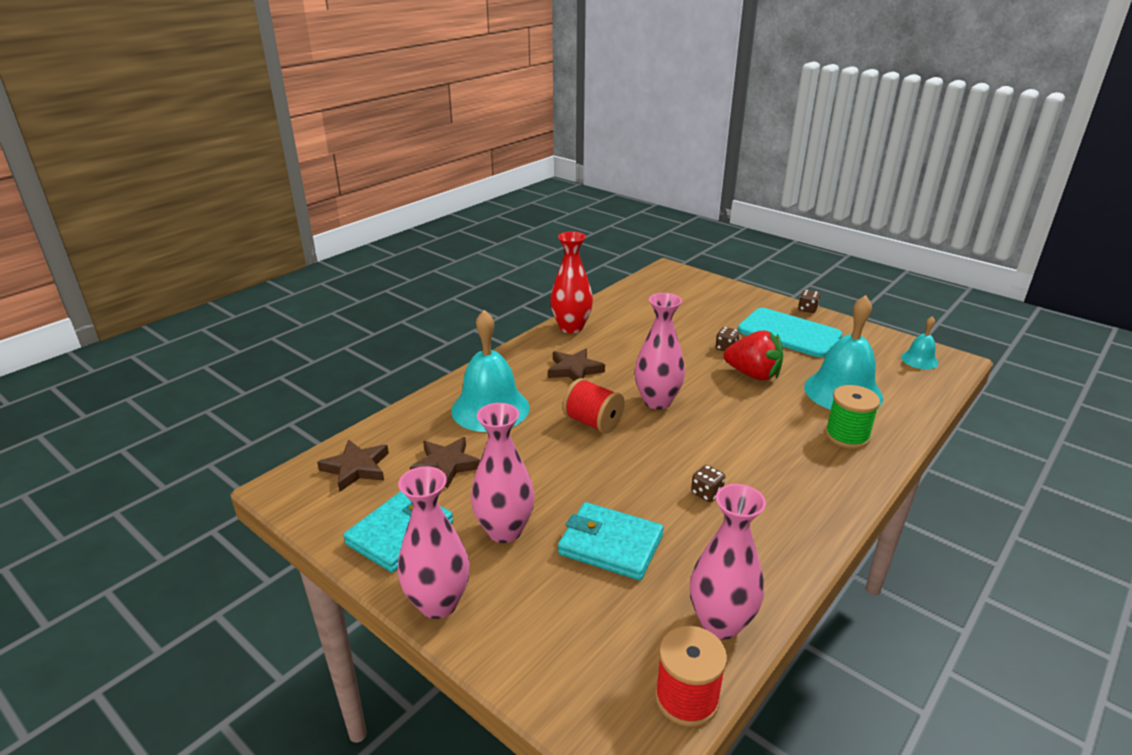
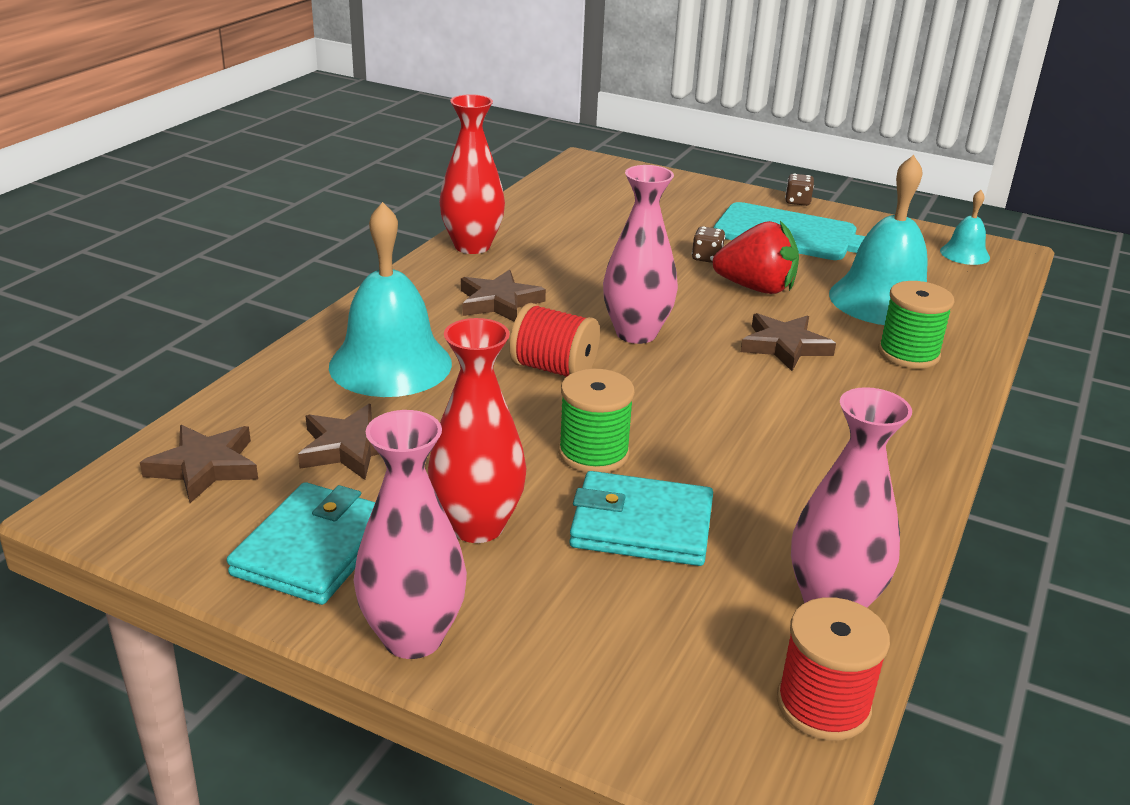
camera: 15 degrees left, 0 degrees up
pink vase [471,403,535,543] -> red vase [428,318,526,543]
brown dice [691,465,725,502] -> none
none -> green spool [558,369,635,473]
none -> brown star [741,313,836,371]

